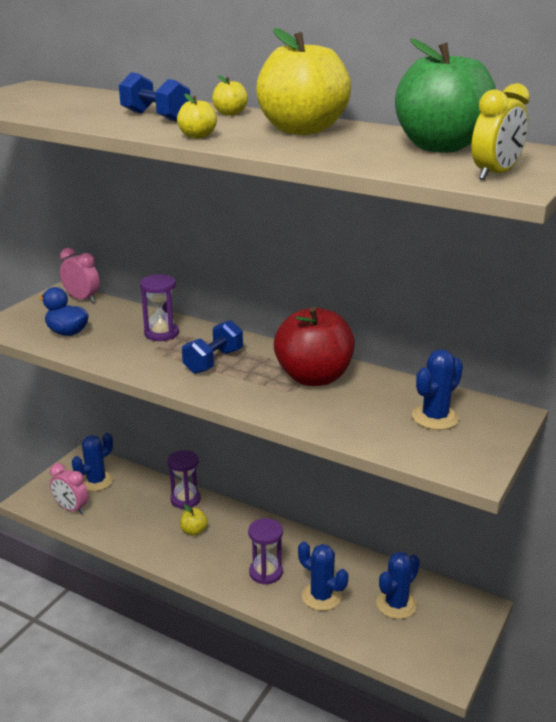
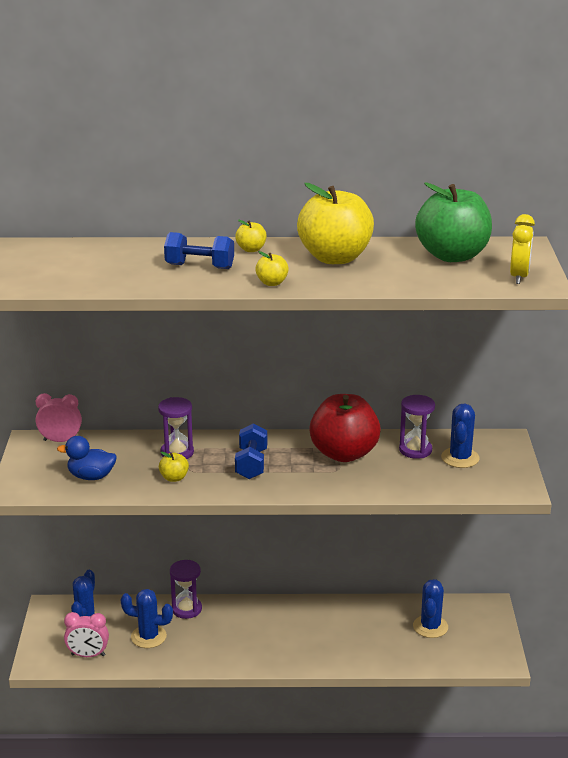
camera: 30 degrees left, 0 degrees up
yellow apple [180,505,208,535] -> yellow apple moved to [159,452,189,482]
purple hourglass [248,518,283,584] -> purple hourglass moved to [399,395,435,459]
blue cactus [298,542,348,611] -> blue cactus moved to [121,589,173,648]

